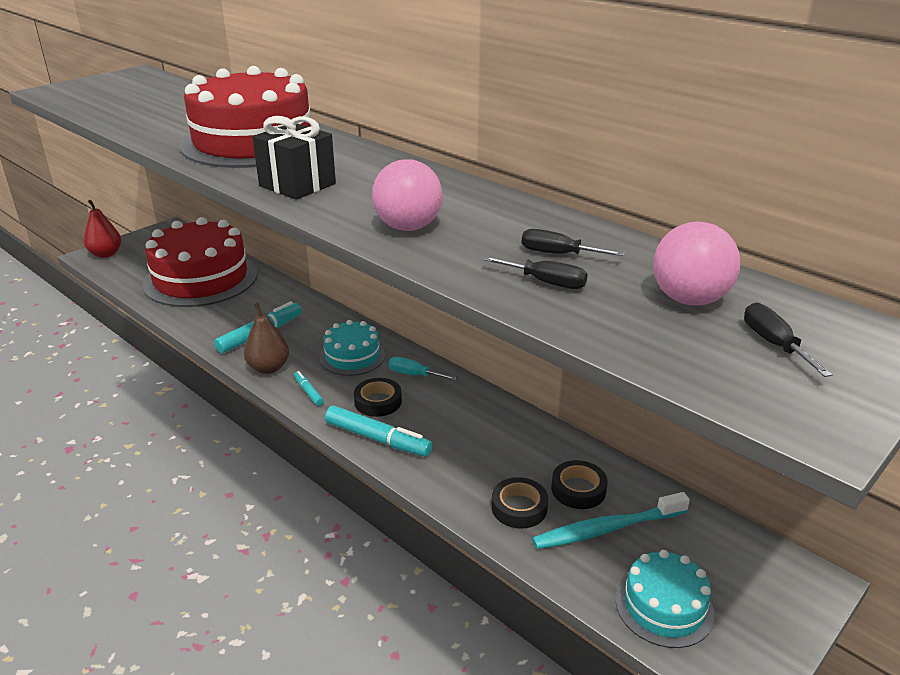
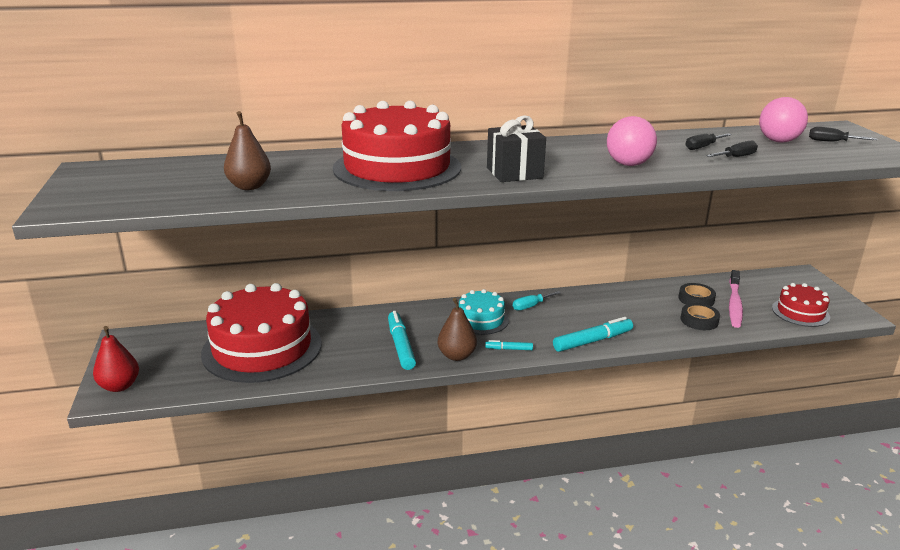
camera: 55 degrees left, 5 degrees down
black tape [354,378,402,417] -> none
turquoise toothbrush [532,492,690,549] -> pink toothbrush [729,270,743,328]
turquoise cake [616,550,714,648] -> red cake [772,283,830,327]
none -> brown pear [224,111,271,190]

